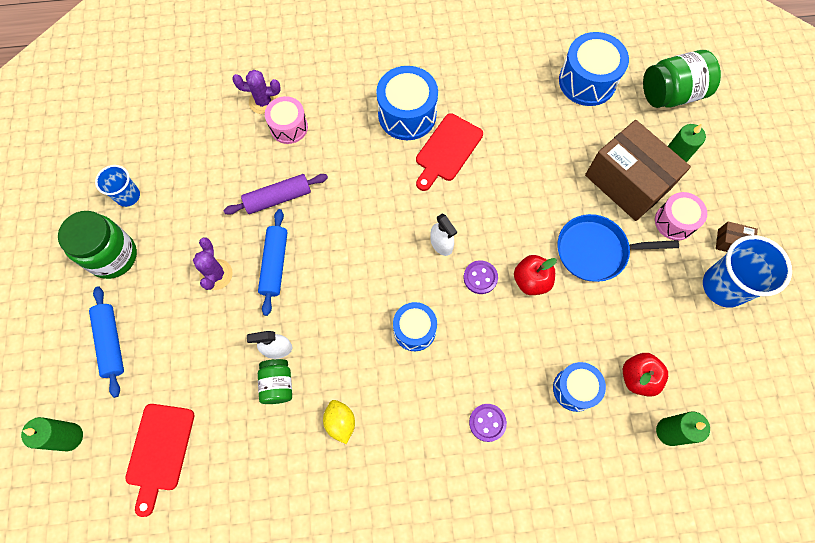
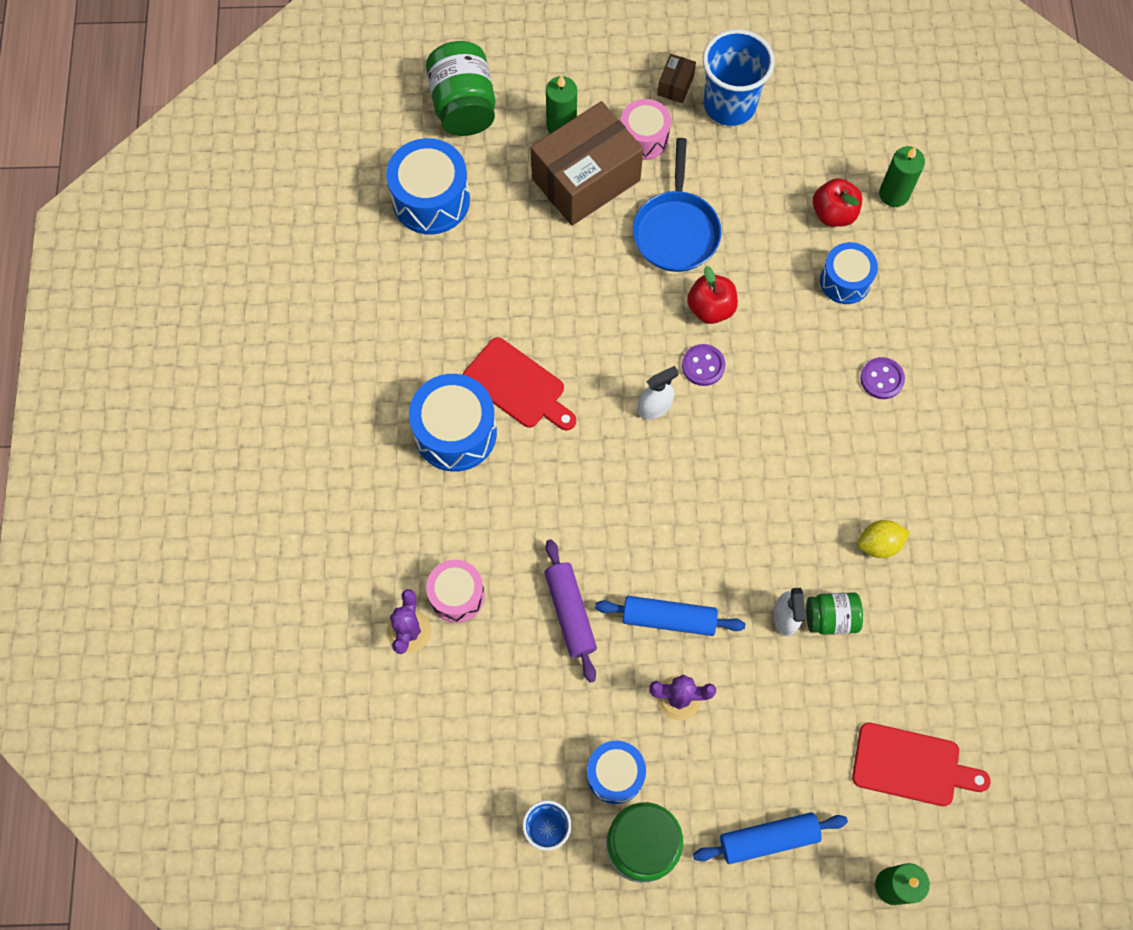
camera: 85 degrees left, 0 degrees up
blue drum [393,302,437,351] -> blue drum moved to [587,741,646,804]

